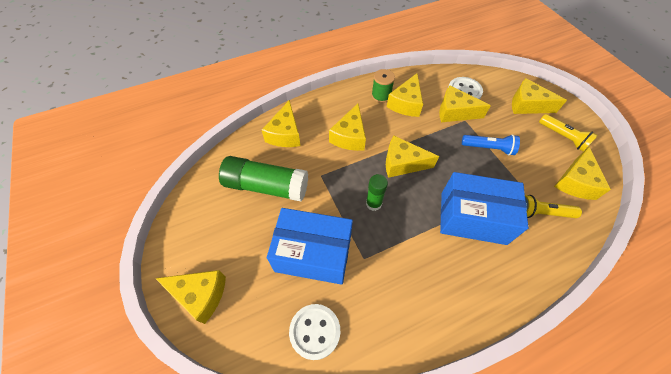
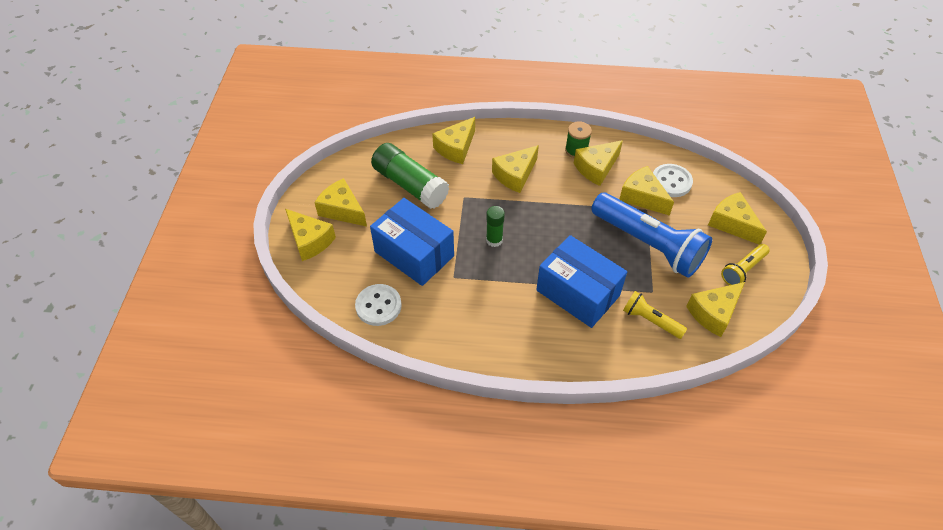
camera: 30 degrees right, 5 degrees down
yellow cheese [386,136,439,178] -> yellow cheese moved to [314,178,367,227]
blue flashlight [462,134,520,155] -> blue flashlight [591,193,712,278], size x2.05
yellow flashlight [539,114,598,152] -> yellow flashlight turned 60 degrees clockwise [721,244,769,285]

